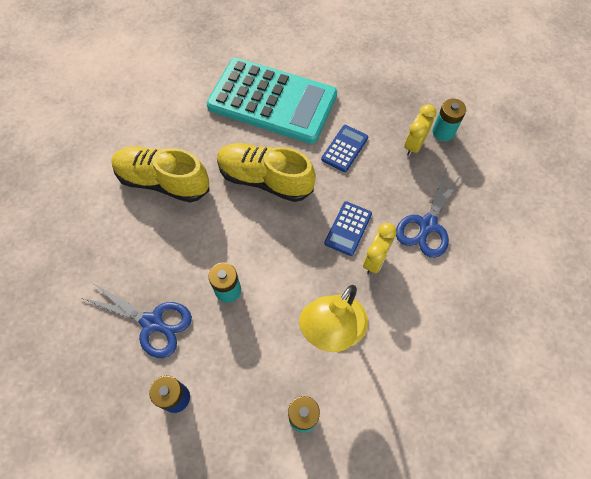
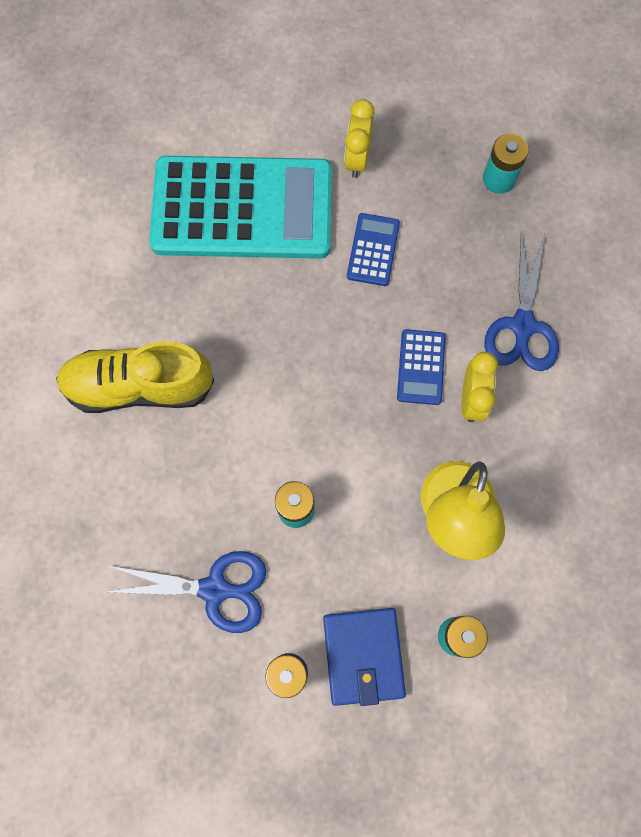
camera: 20 degrees left, 10 degrees up
yellow shoe [217,143,316,202] -> none
yellow clock [404,104,437,156] -> yellow clock moved to [344,99,375,178]
none -> blue wallet [323,608,406,706]

